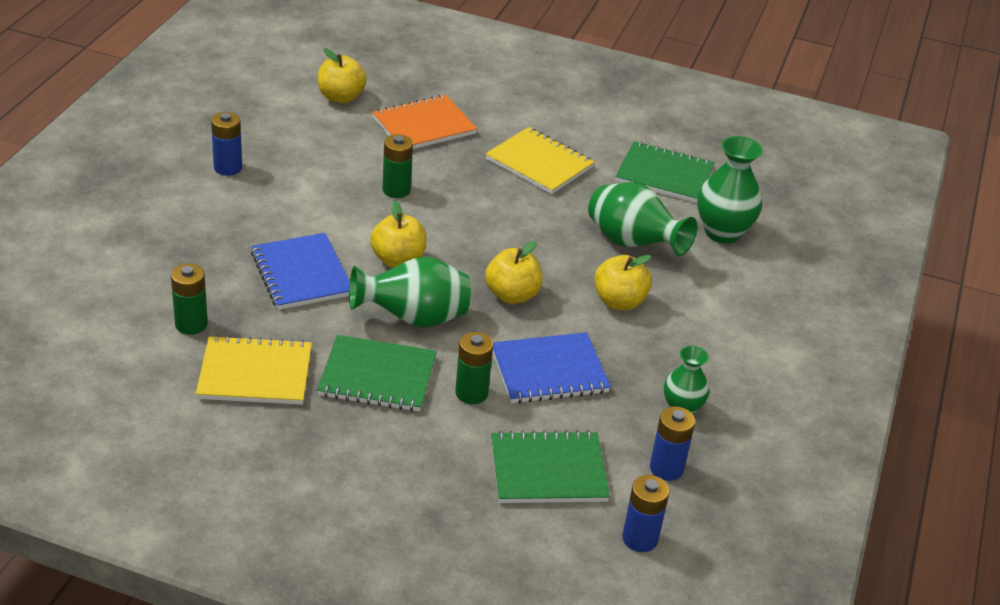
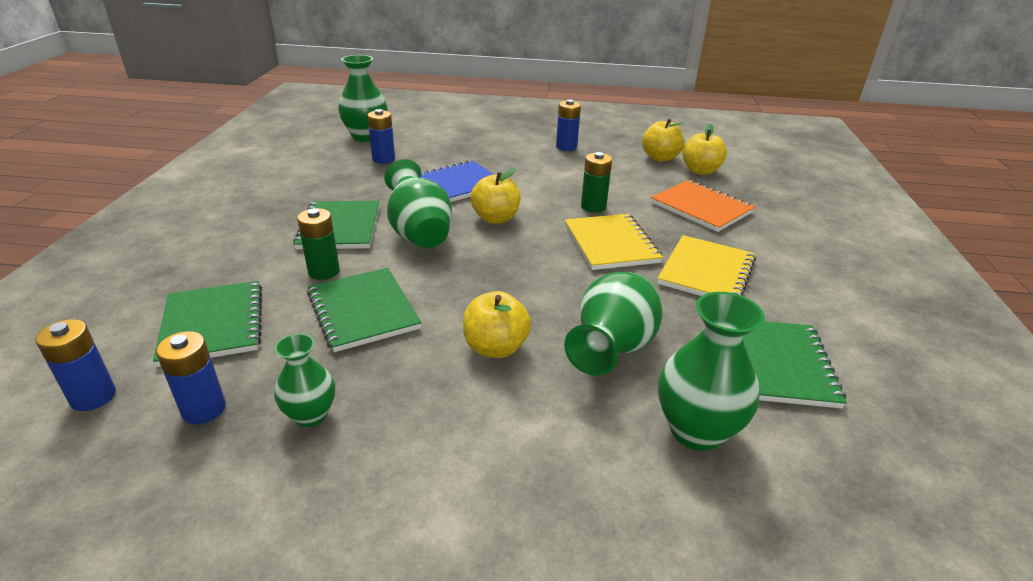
camera: 80 degrees right, 5 degrees down
green battery [171,264,208,335] -> blue battery [367,109,395,164]
yellow notebook [196,335,312,405] -> yellow notebook moved to [565,214,663,270]
yellow apple [485,241,542,304] -> yellow apple moved to [642,119,684,162]
blue notebook [493,332,611,404] -> green notebook [307,268,421,352]
none -> green vase [338,55,388,142]

